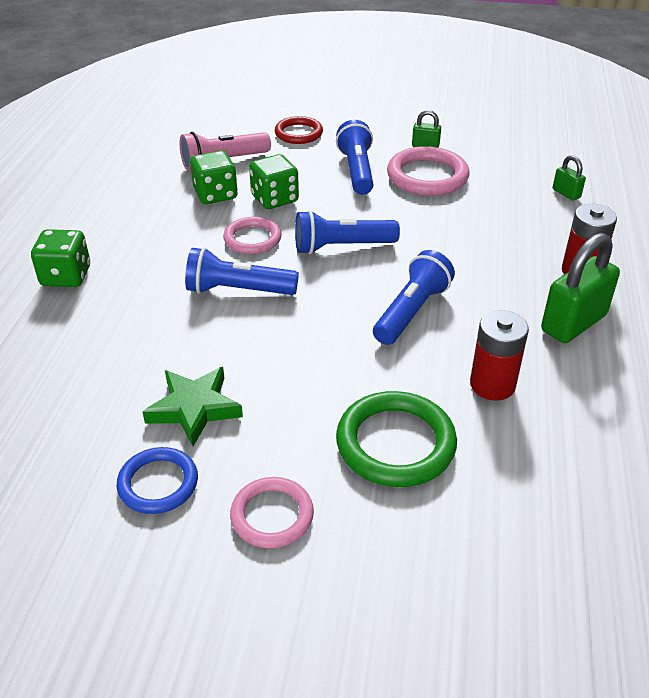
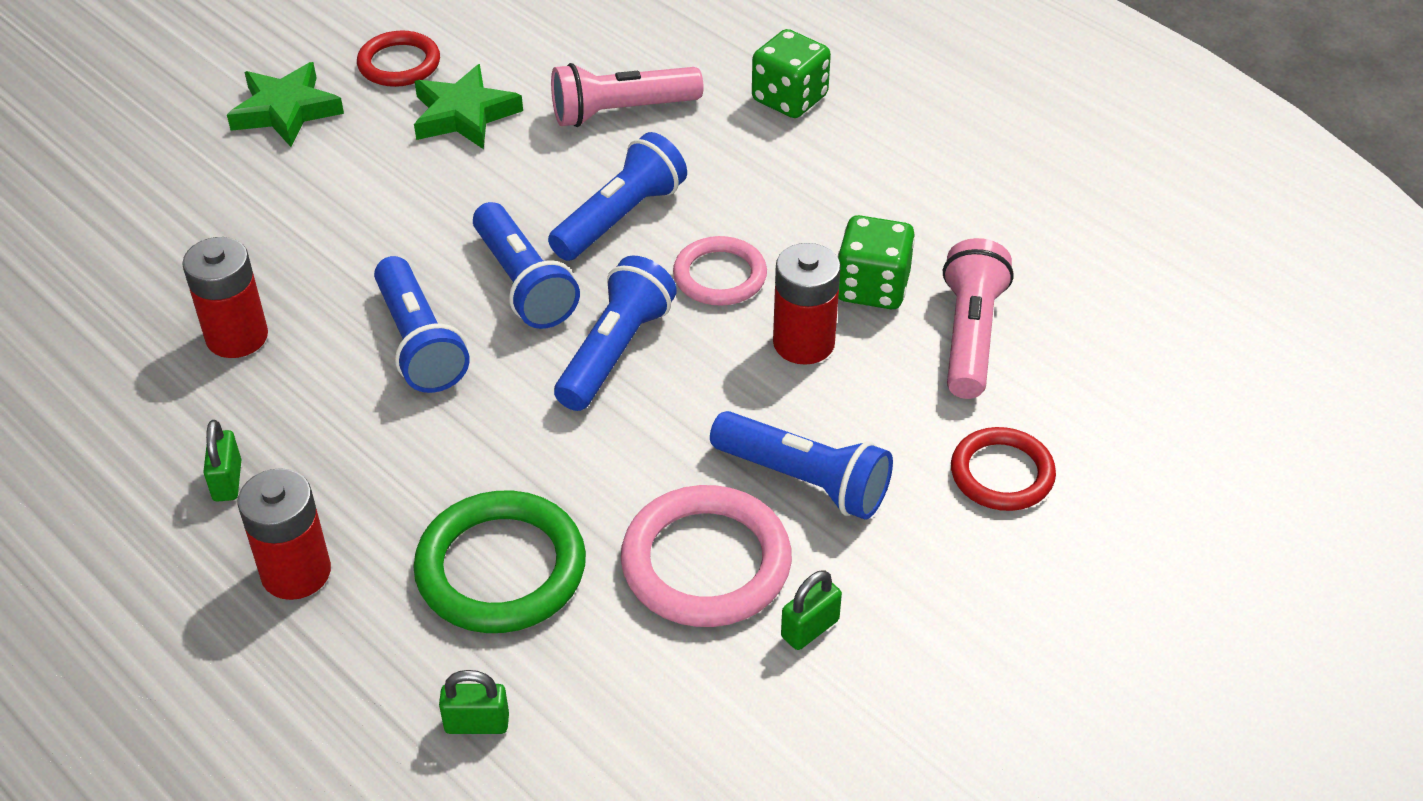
camera: 125 degrees right, 5 degrees up
blue ring [117,447,198,514] -> red ring [357,31,440,87]
pink ring [230,477,314,548] -> green star [227,62,344,147]
green dice [249,154,299,209] -> red battery [773,243,841,365]
green ring [336,391,457,487] -> green ring moved to [413,491,586,633]
green padlock [541,233,620,343] -> green padlock [203,420,241,502], size x0.48
none -> blue flashlight [473,202,580,329]
none -> pink flashlight [551,63,703,127]

